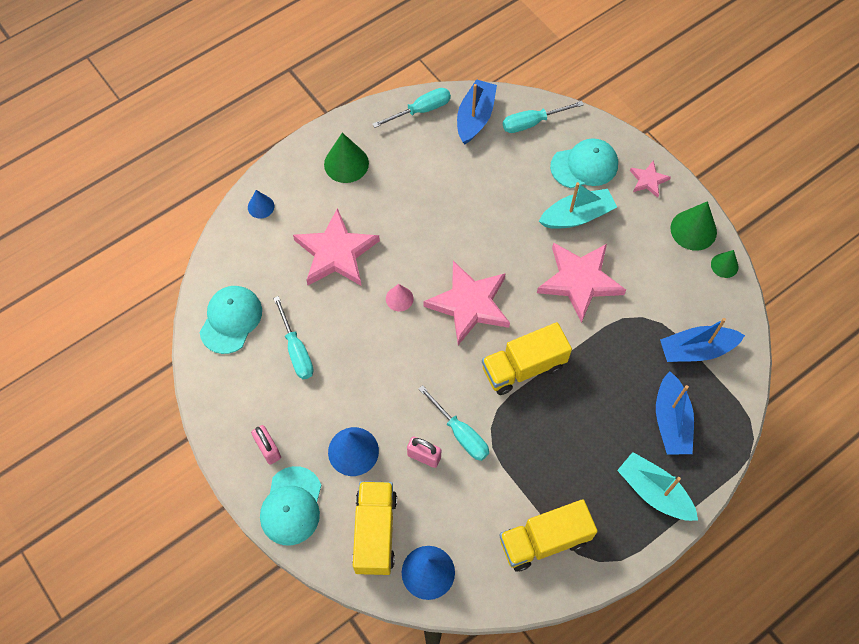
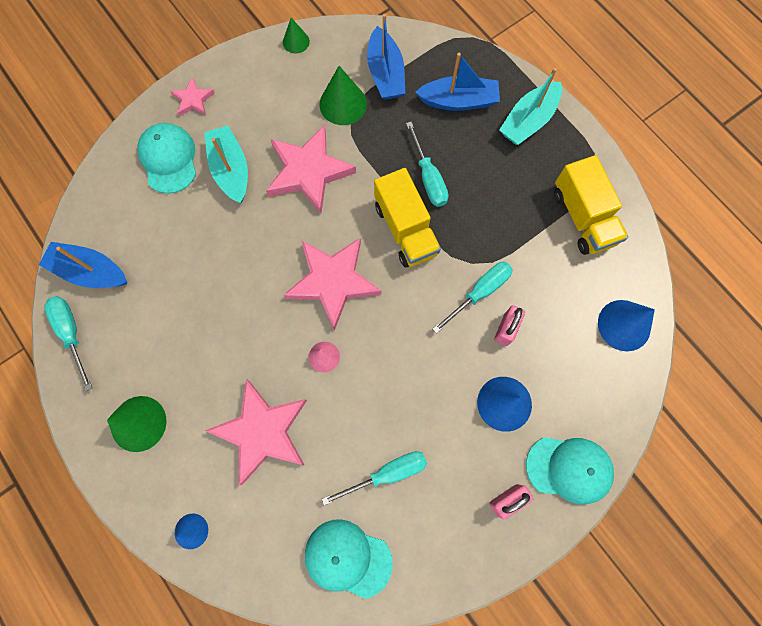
camera: 90 degrees left, 10 degrees up
yellow truck [352,481,397,575] -> none
turquoise screwdriver [503,101,584,133] -> turquoise screwdriver moved to [406,122,449,207]
green cone [670,201,717,251] -> green cone moved to [320,66,367,125]

